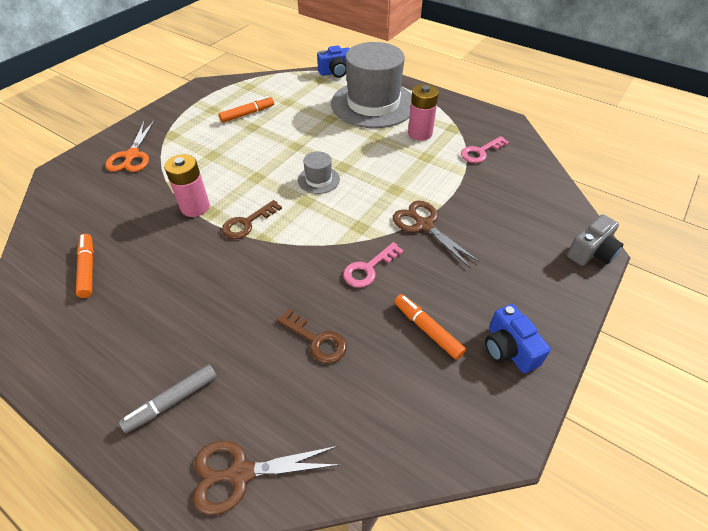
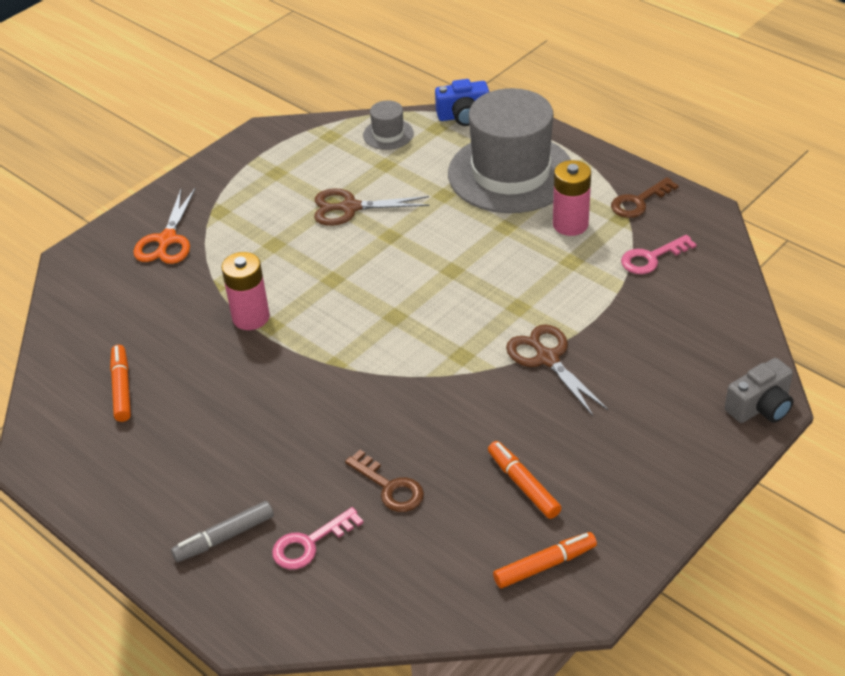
camera: 10 degrees right, 5 degrees down
brown scissors [193,441,341,515] -> brown scissors moved to [314,189,430,226]
orange marker [219,96,274,123] -> orange marker moved to [493,532,597,588]
brown key [222,200,282,239] -> brown key moved to [611,177,679,218]
grey hat [298,151,340,194] -> grey hat moved to [363,100,414,150]
pink key [343,242,404,288] -> pink key moved to [272,507,364,570]
blue camera [485,304,551,373] -> none

